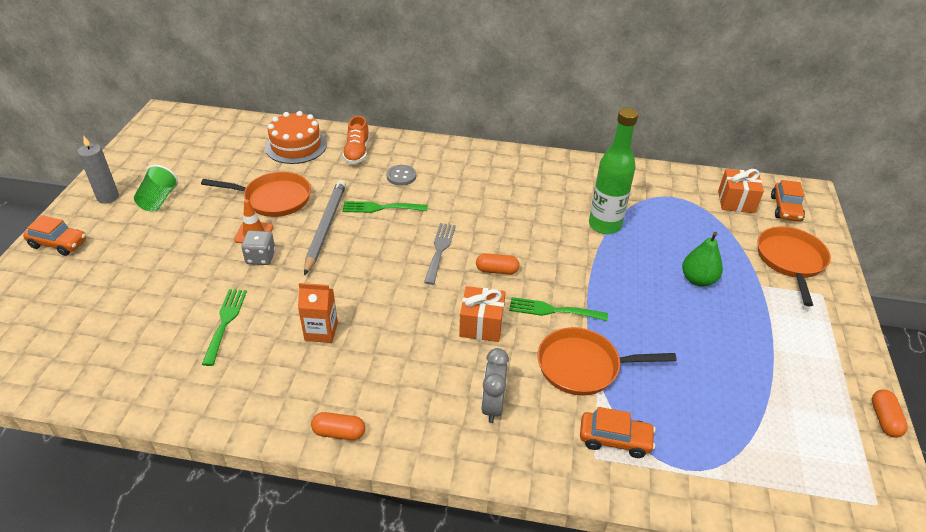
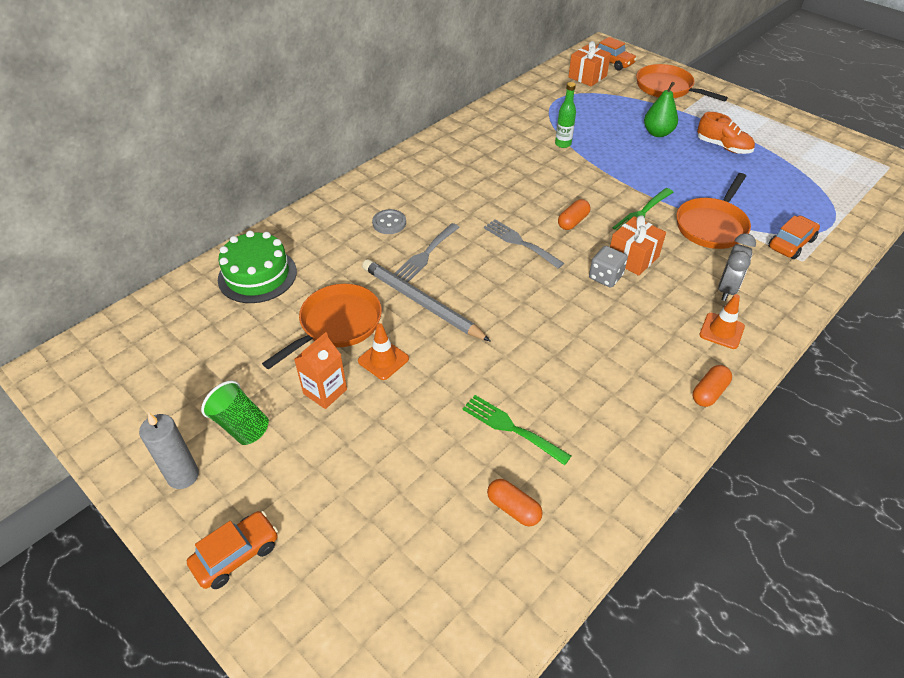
camera: 55 degrees left, 5 degrees up
grey dice [241,230,275,265] -> grey dice moved to [589,246,628,288]
orange cake [265,111,327,164] -> green cake [218,231,297,303]
orange carton [298,283,338,343] -> orange carton moved to [294,332,347,409]
orange shoe [342,116,370,164] -> orange shoe moved to [697,112,755,154]
green fork [342,201,428,213] -> grey fork [394,223,460,282]
grey clock [481,348,509,423] -> grey clock turned 105 degrees counterclockwise [718,233,756,301]
green bottle [589,108,638,234] -> green bottle [555,82,576,148], size x0.53
orange capsule [872,389,908,438] -> orange capsule moved to [487,479,543,526]
none -> orange traffic cone [699,294,745,349]

